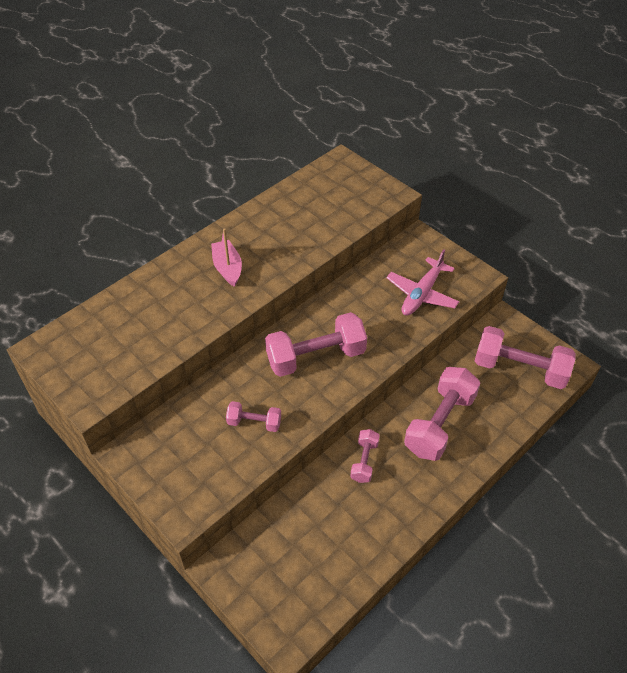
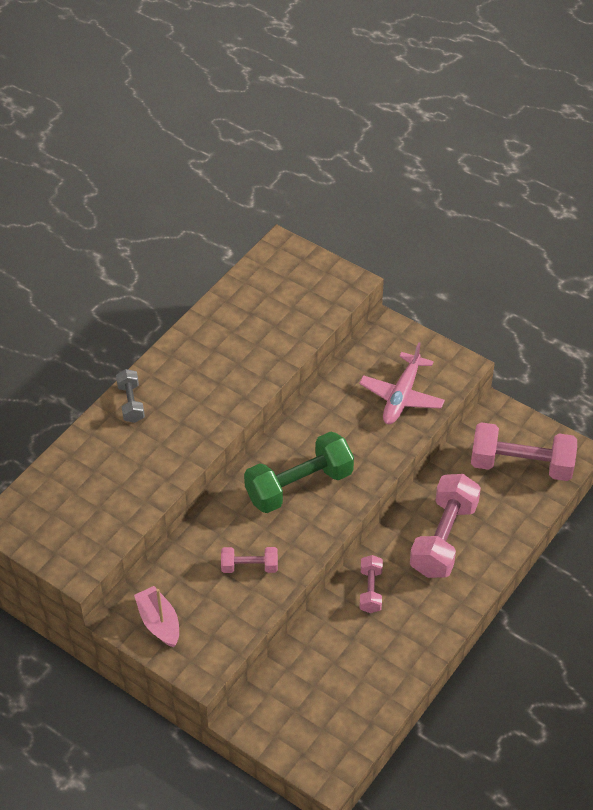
camera: 10 degrees left, 0 degrees up
pink boat [211,228,242,287] -> pink boat moved to [134,586,179,647]
pink dumbbell [265,312,367,377] -> green dumbbell [244,431,354,513]
none -> grey dumbbell [116,369,145,423]

